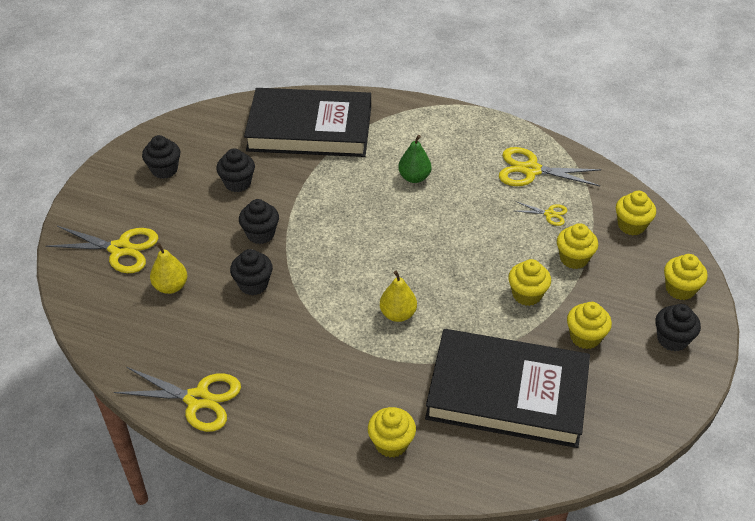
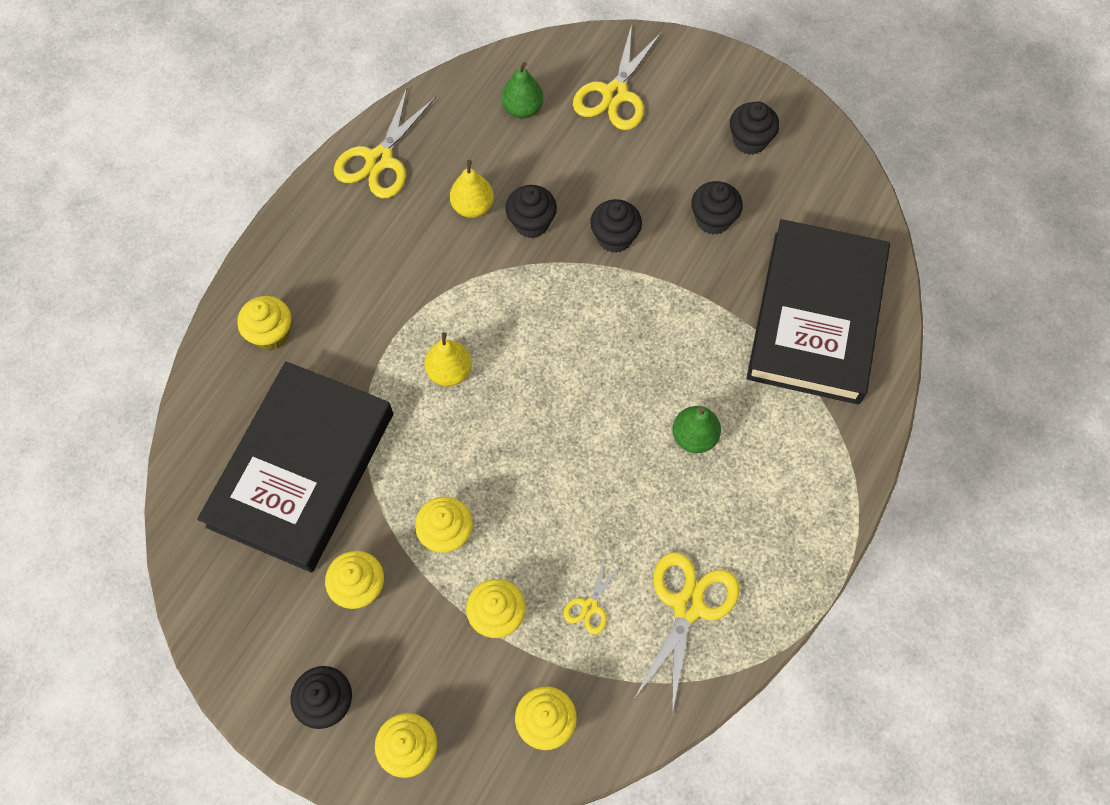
camera: 100 degrees right, 20 degrees up
yellow pear [150,243,187,294] -> yellow pear moved to [450,160,494,218]
none -> green pear [501,62,544,119]

